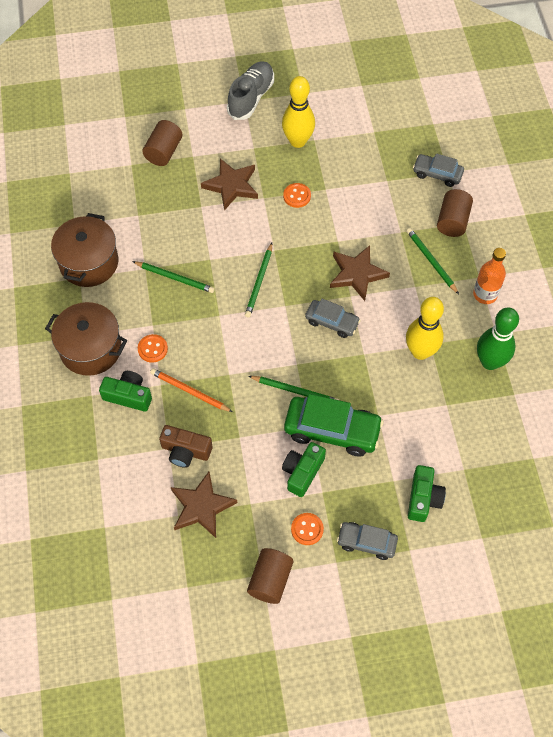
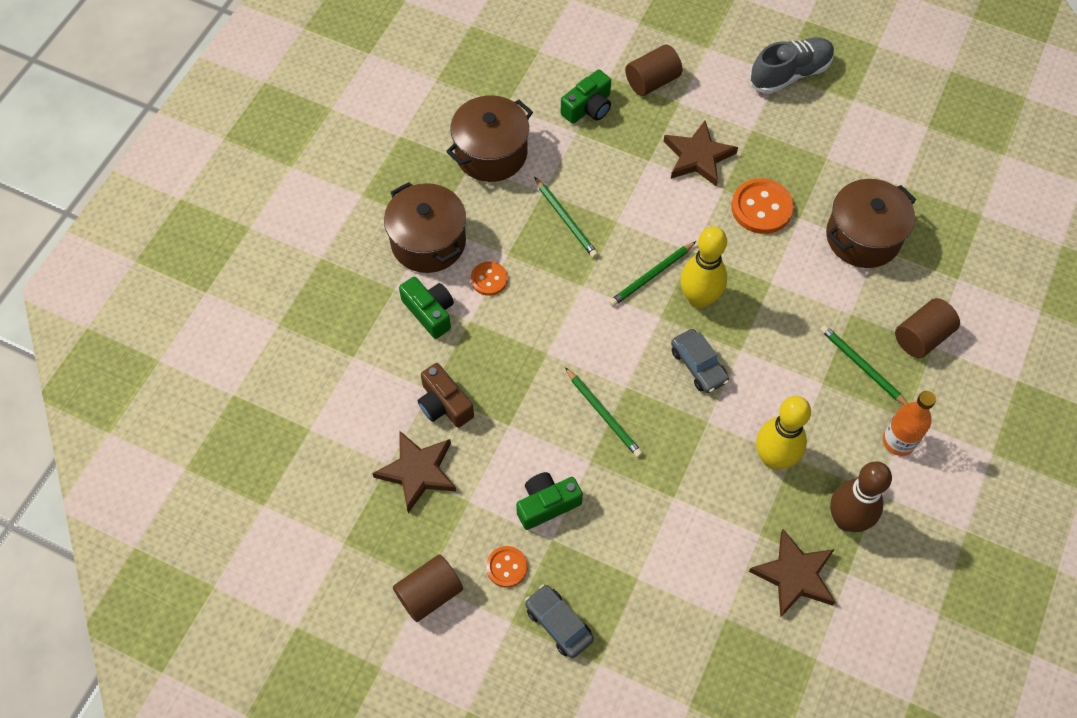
camera: 35 degrees right, 0 degrees up
orange pencil [150,368,233,412] -> none
yellow bowling pin [282,76,315,148] -> yellow bowling pin moved to [680,226,727,309]
orange button [283,183,311,208] -> orange button [731,178,794,234], size x1.71
green car [284,394,384,457] -> none
brown star [330,245,390,301] -> brown star moved to [749,529,835,618]
green pencil [406,228,459,294] -> green pencil turned 45 degrees counterclockwise [820,325,908,405]
green camera [408,465,446,522] -> green camera moved to [561,70,611,124]
grey car [413,153,464,187] -> none
green bowling pin [477,307,519,370] -> brown bowling pin [830,461,892,532]
none -> brown pot [826,179,916,268]

